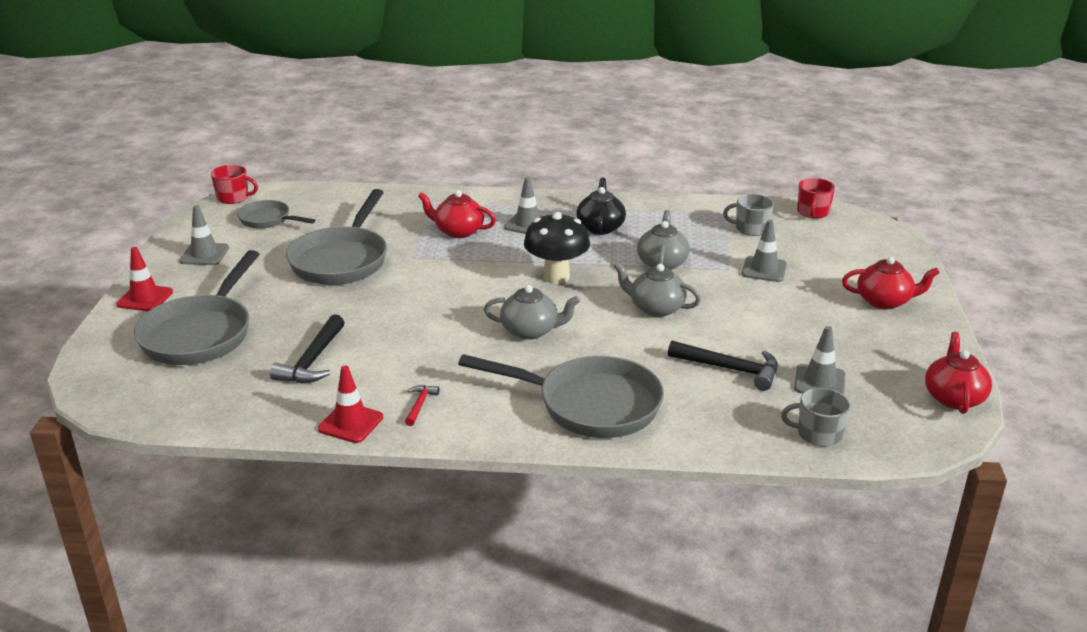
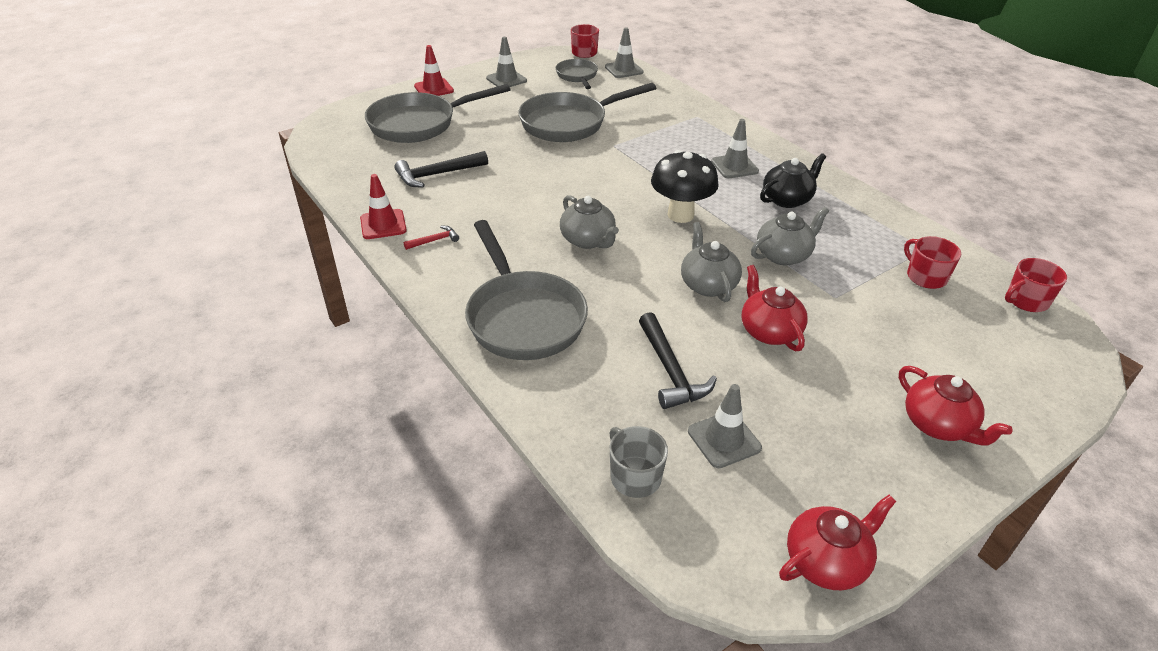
camera: 50 degrees right, 10 degrees up
red teapot [418,190,496,238] -> red teapot moved to [741,265,808,351]
grey mug [723,194,774,236] -> red mug [904,236,961,289]
grey traffic cone [742,220,787,282] -> grey traffic cone moved to [605,27,644,78]

